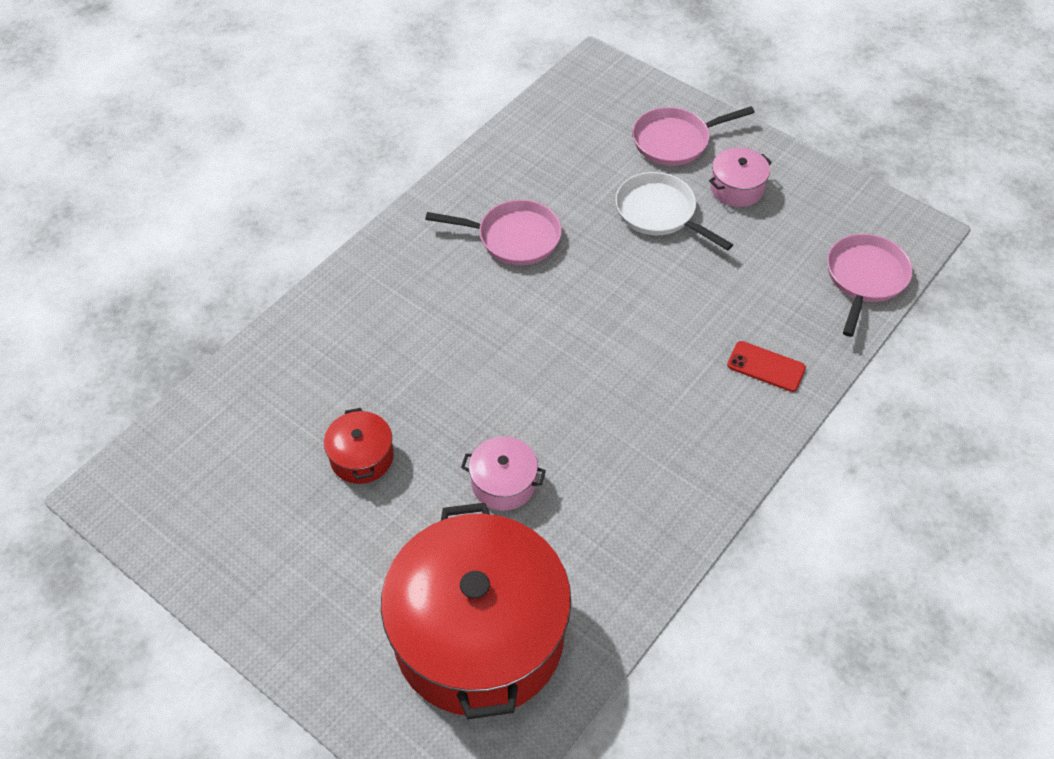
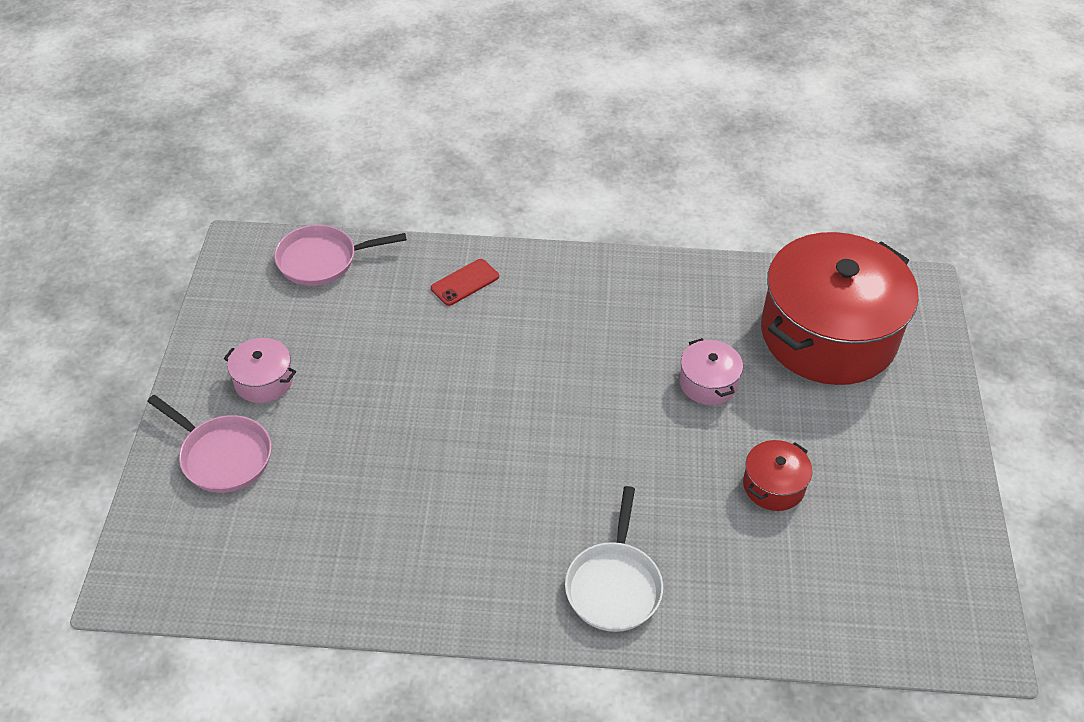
camera: 125 degrees left, 5 degrees down
pink pan [425,200,562,265] -> none
white pan [615,172,733,251] -> white pan moved to [565,486,663,632]
red phone [727,341,806,392] -> red phone turned 60 degrees clockwise [431,259,499,306]

